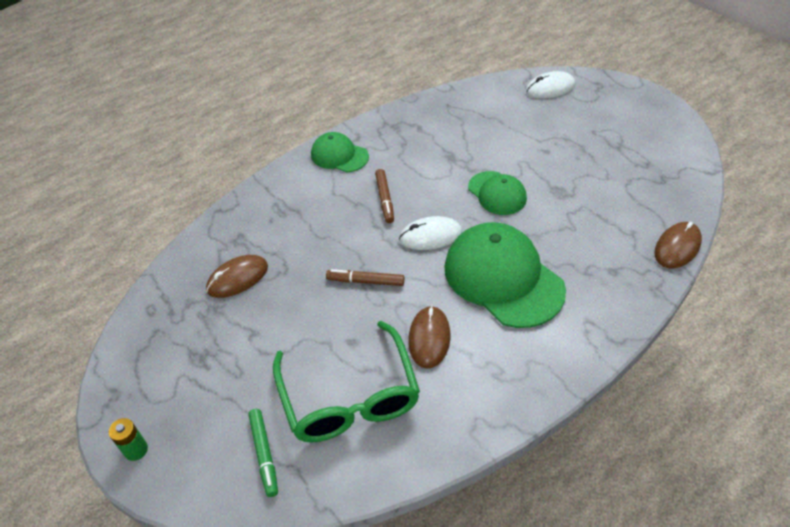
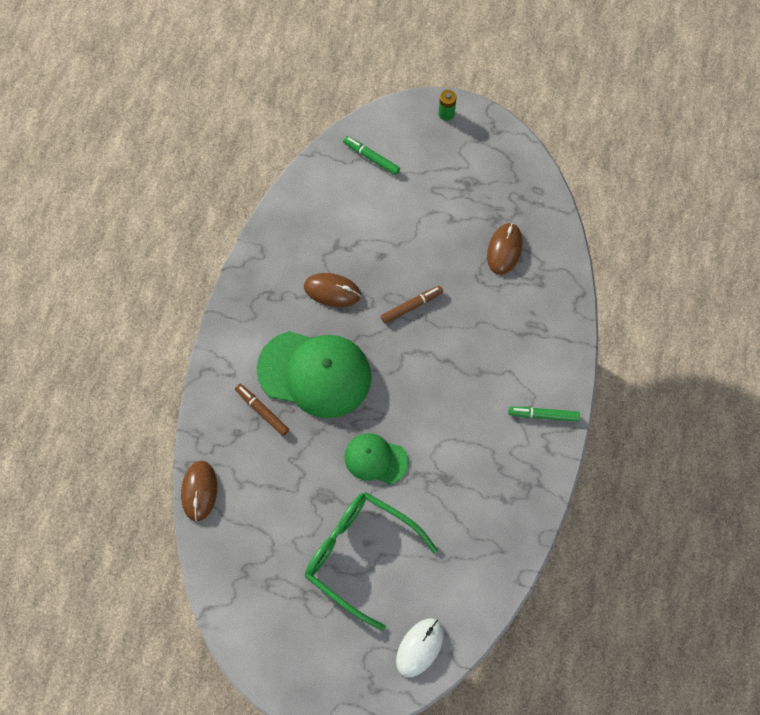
camera: 140 degrees right, 20 degrees up
green glasses [273,321,420,442] -> green glasses moved to [305,492,438,631]
green cap [311,132,369,172] -> green marker [508,407,580,422]
brown marker [375,169,394,223] -> brown marker moved to [235,384,289,436]
white mouse [399,216,462,250] -> none
brown mouse [408,305,450,369] -> brown mouse turned 45 degrees counterclockwise [304,273,361,307]

